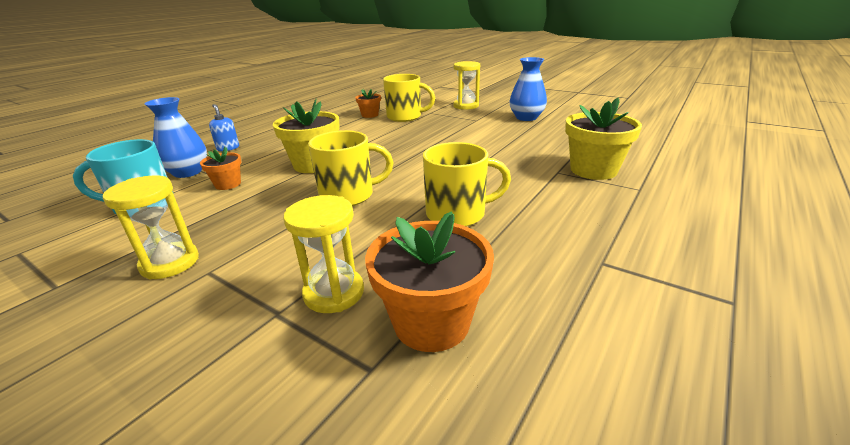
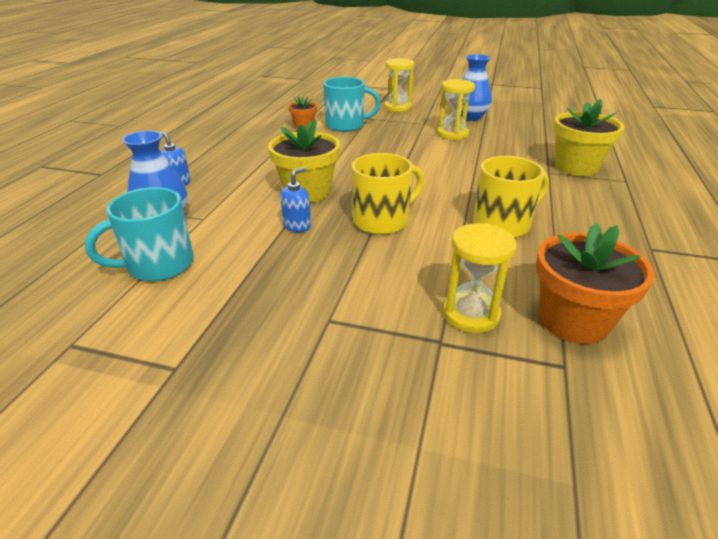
camera: 20 degrees left, 5 degrees up
yellow hourglass [103,175,199,279] -> yellow hourglass moved to [437,79,475,140]
orange flower pot [200,146,241,190] -> none
yellow mug [383,74,435,122] -> turquoise mug [323,77,381,132]
none -> blue soap dispenser [280,167,311,232]

